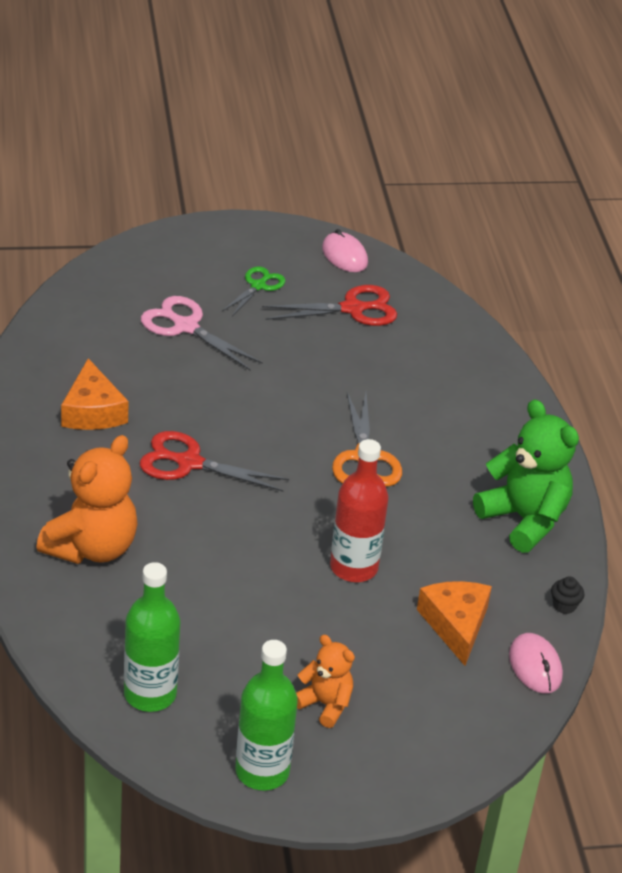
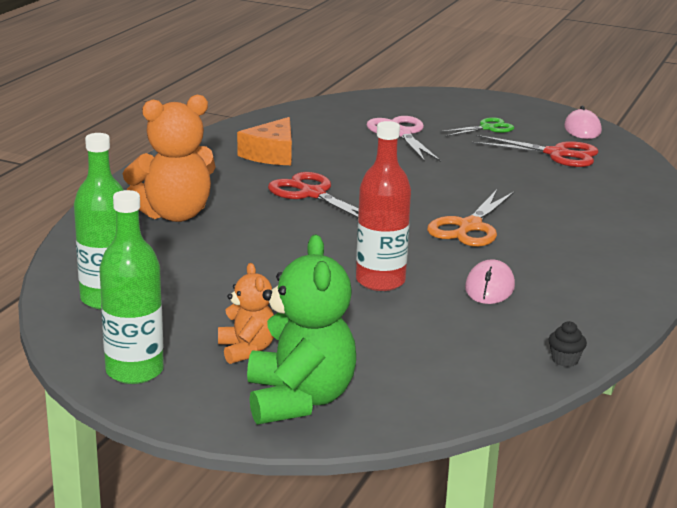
camera: 35 degrees right, 15 degrees down
orange cheese [417,581,492,666] -> none
green teddy bear [473,399,579,553] -> green teddy bear moved to [247,235,356,425]
pink mouse [509,633,563,693] -> pink mouse moved to [465,259,515,304]

